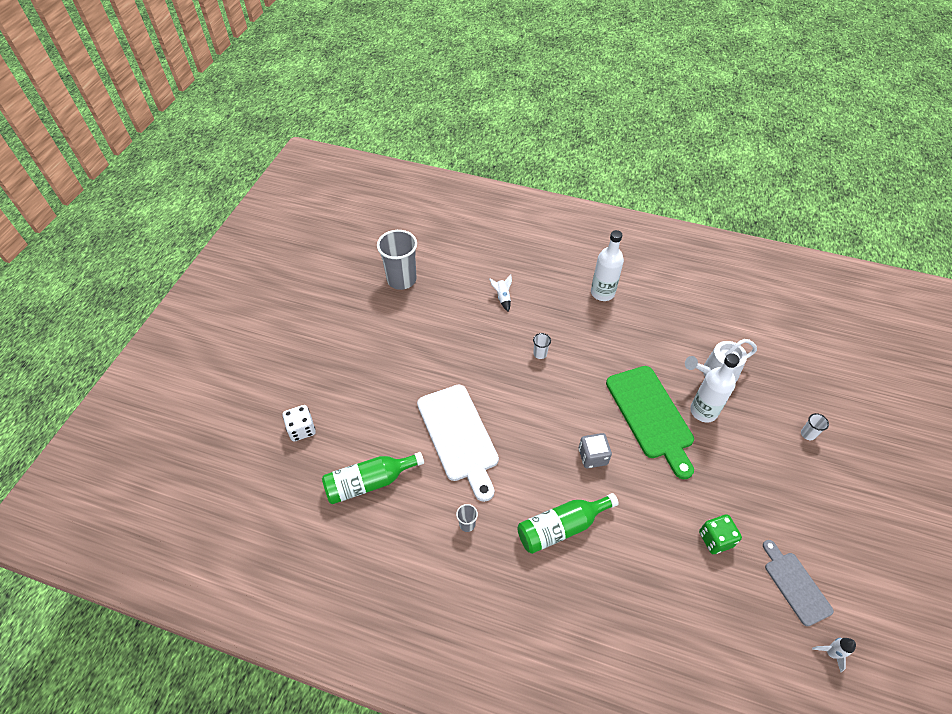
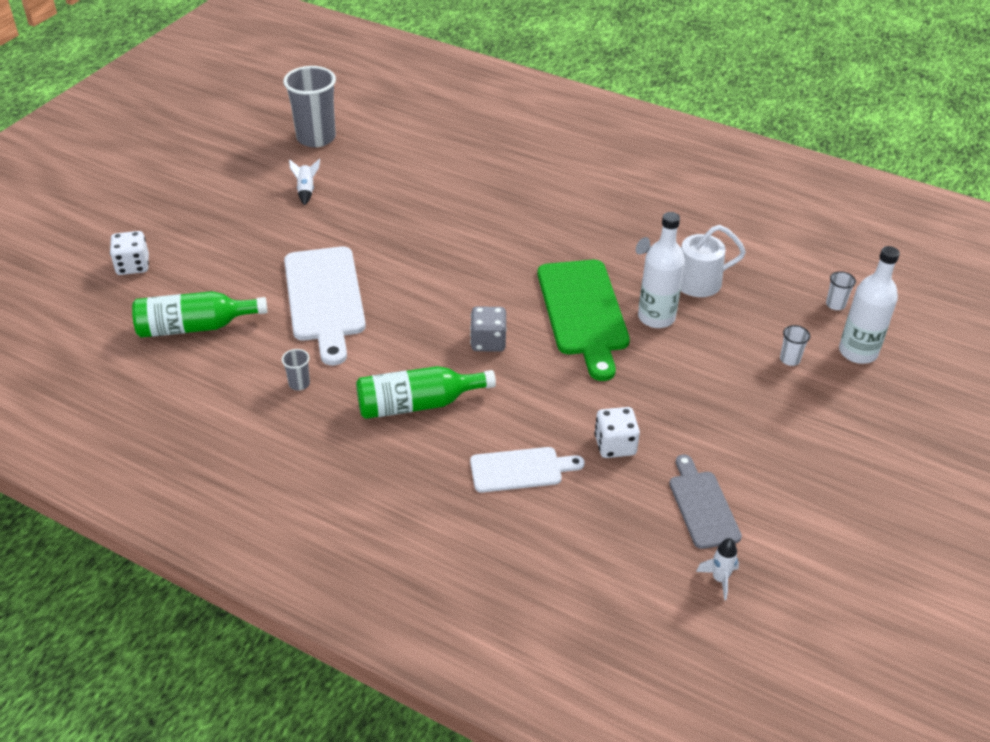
camera: 10 degrees right, 10 degrees down
white rocket [489,274,512,312] -> white rocket moved to [289,159,320,205]
white cup [533,333,551,359] -> white cup moved to [826,271,856,310]
white bottle [591,230,624,301] -> white bottle moved to [839,246,900,364]
green dice [699,514,742,554] -> white dice [595,407,640,458]
none -> white cutting board [470,447,584,493]

